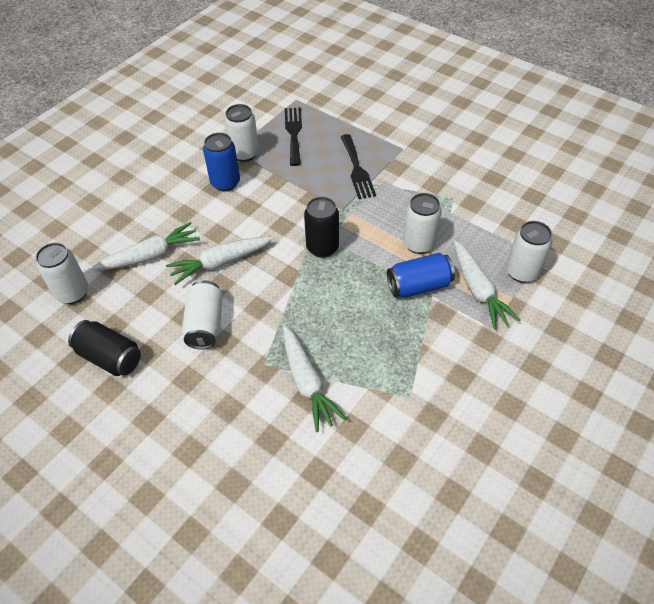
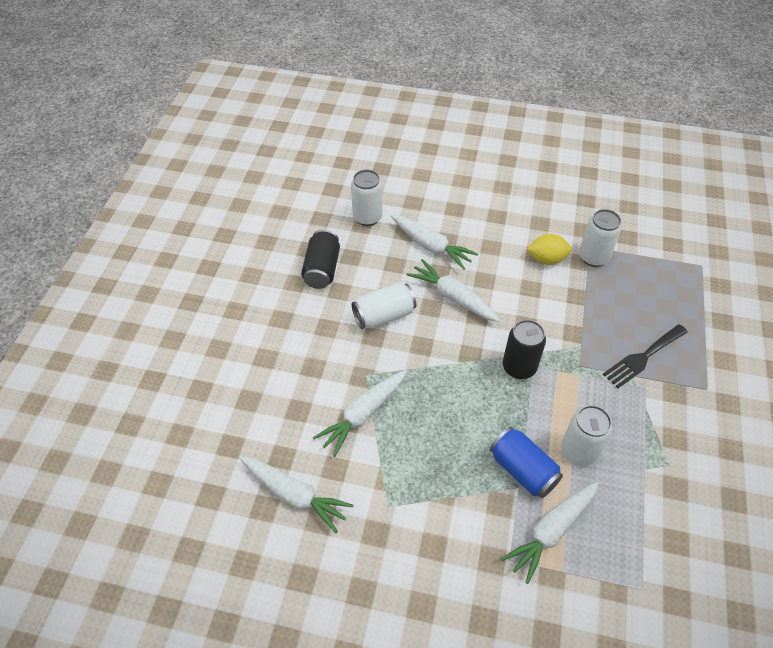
camera: 65 degrees right, 0 degrees up
blue can [203,133,240,191] -> yellow lemon [527,234,571,265]
black fork [285,108,302,166] -> none
white can [506,221,552,283] -> none
none -> white carrot [239,456,354,533]

